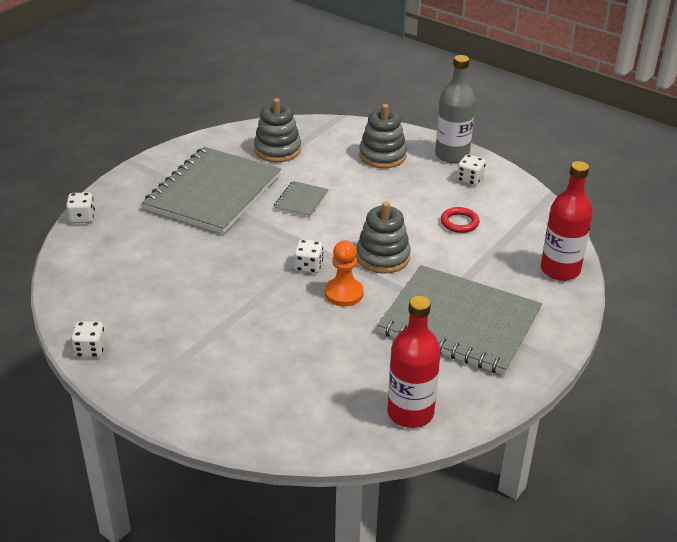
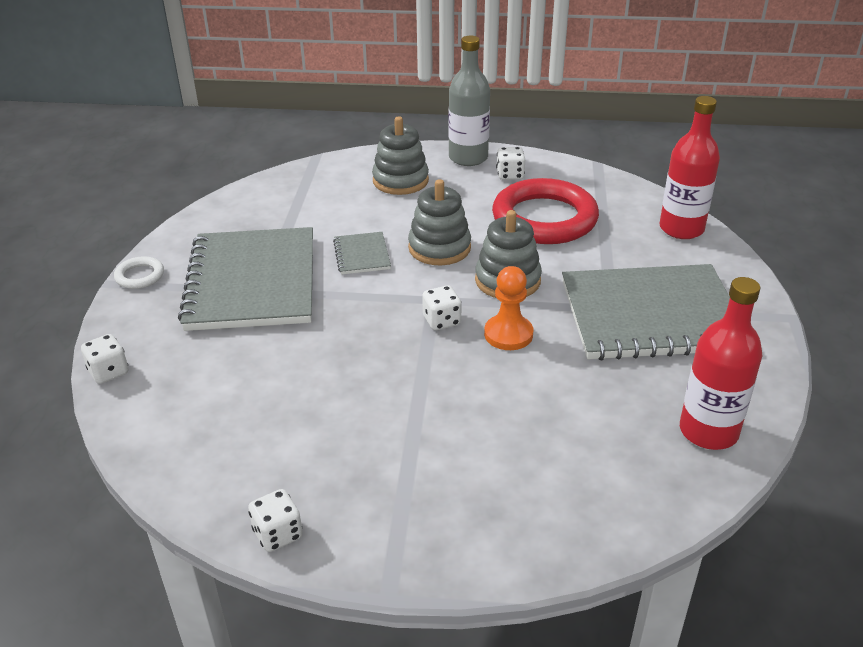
camera: 30 degrees left, 0 degrees up
grey stacking toy [254,98,301,162] -> grey stacking toy moved to [408,179,471,265]
red ring [441,207,479,233] -> red ring [492,178,599,244], size x2.34
none -> white ring [114,256,164,289]

